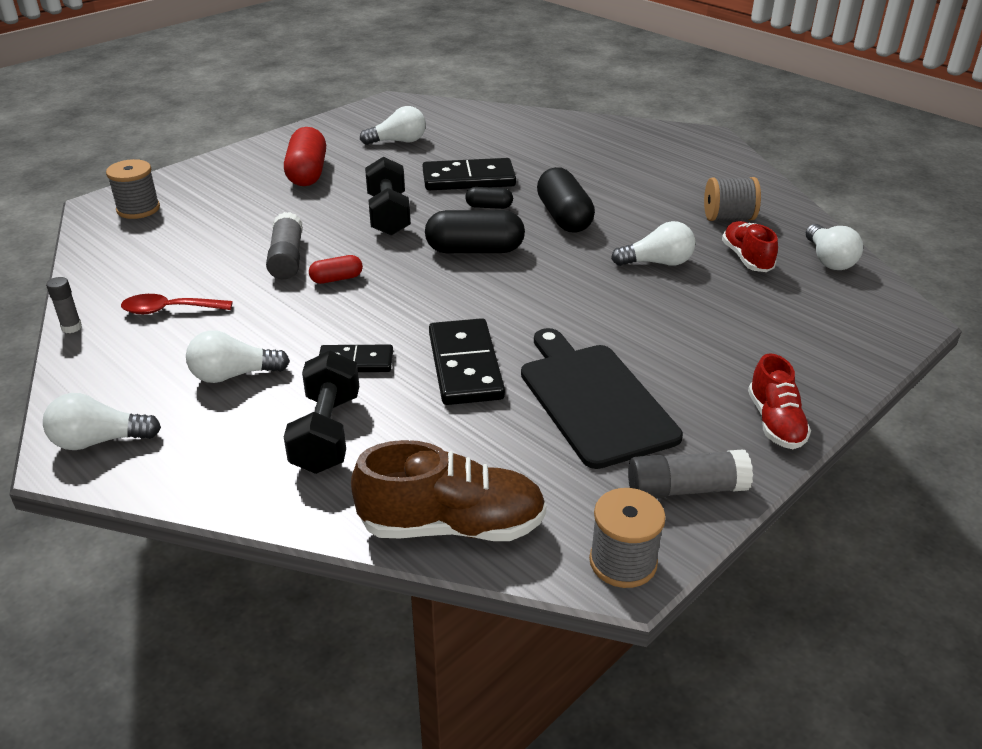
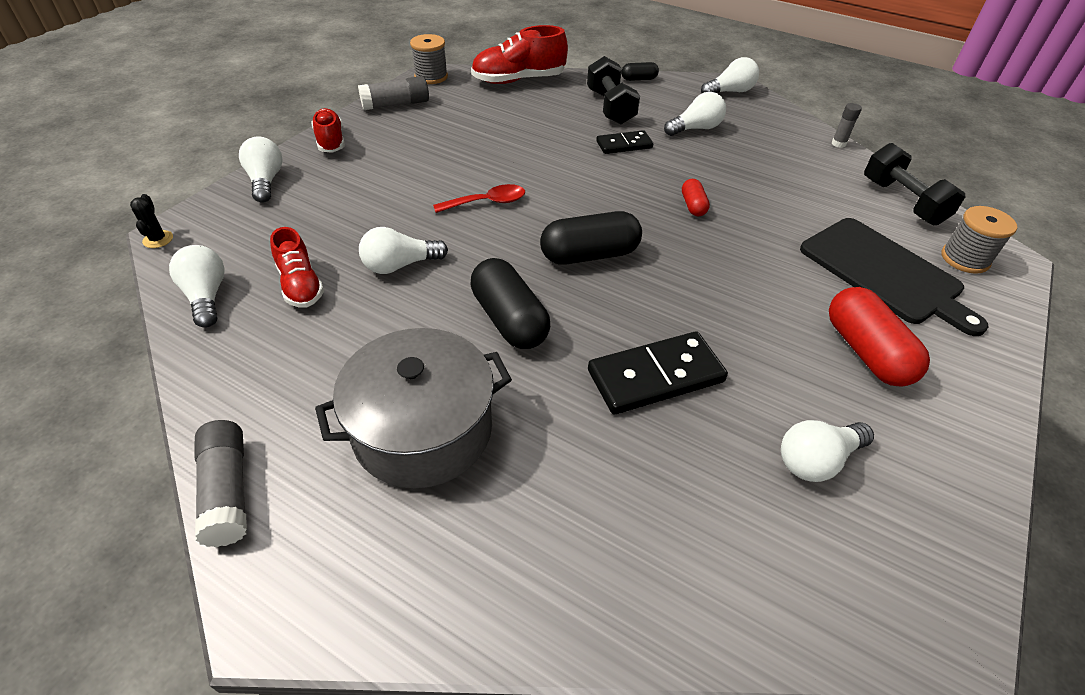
camera: 165 degrees right, 10 degrees up
red spoon [121,294,233,314] -> red spoon moved to [433,184,525,213]
grey glue stick [266,212,303,280] -> grey glue stick moved to [195,420,247,547]
red capsule [309,255,363,284] -> red capsule turned 60 degrees counterclockwise [682,179,710,216]
brown shoe [351,440,547,541] -> red shoe [471,25,568,84]
black dumbbell [365,157,411,236] -> black dumbbell moved to [864,143,965,225]
black domino [429,318,505,405] -> none
black capsule [465,187,513,209] -> black capsule moved to [621,62,659,81]
black cutting board [521,328,683,469] -> black cutting board moved to [800,218,989,336]
grey spool [704,177,761,221] -> none
none -> black cactus [130,194,173,248]
none -> white light bulb [239,136,282,202]
none -> grey pot [315,328,512,488]

